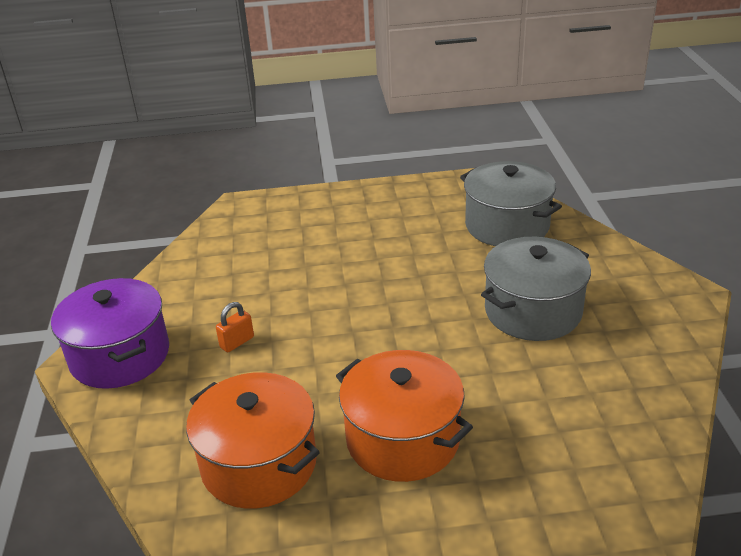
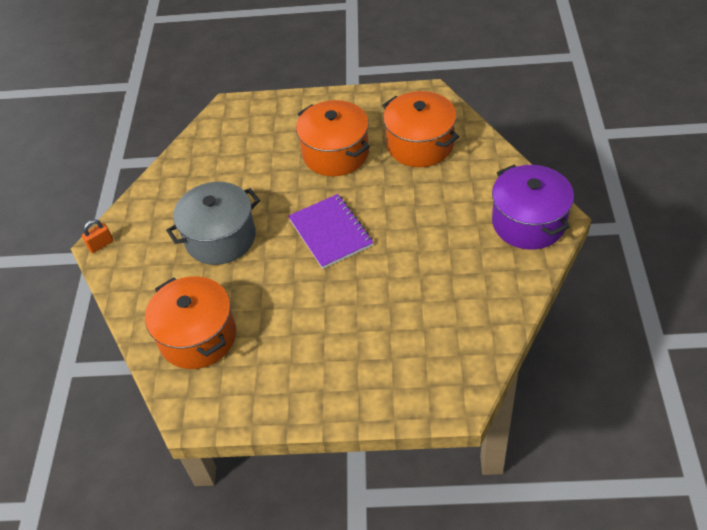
camera: 170 degrees left, 15 degrees up
orange padlock [216,302,254,353] -> orange padlock moved to [82,219,114,253]
grey pot [460,161,562,246] -> orange pot [145,276,236,369]
none -> purple notebook [288,194,374,269]

